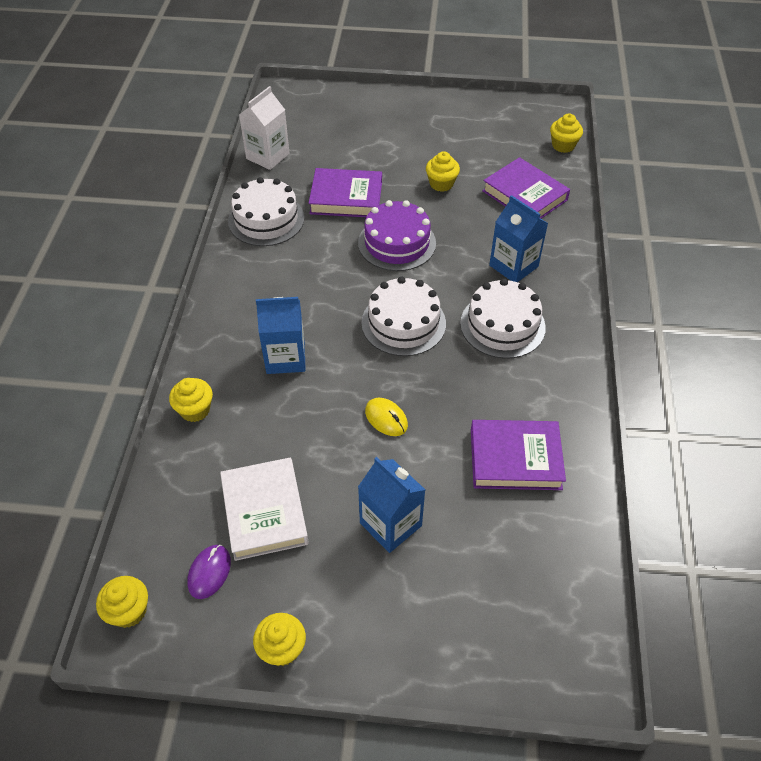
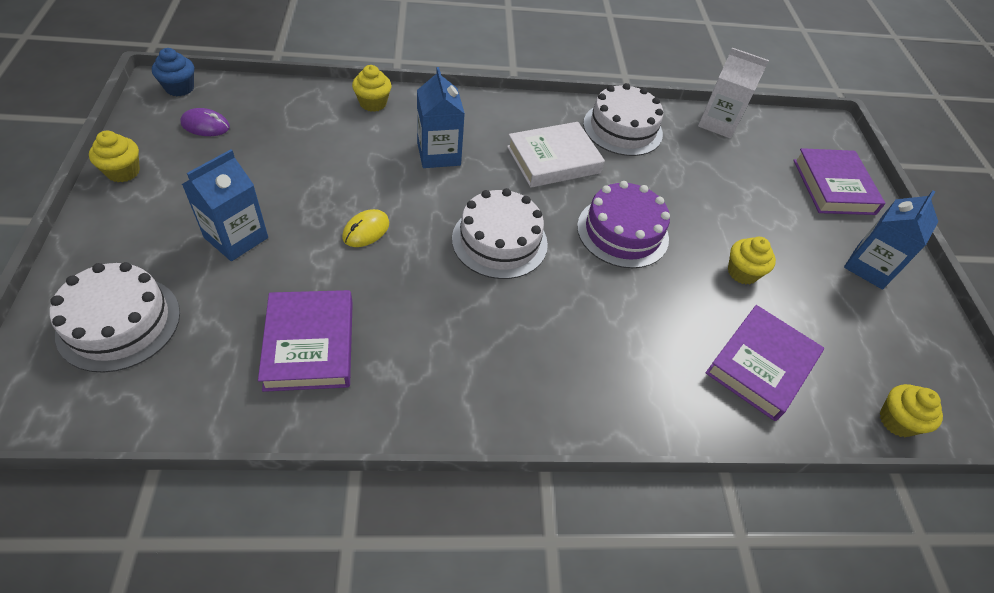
camera: 75 degrees right, 0 degrees up
yellow cupcake [96,576,148,628] -> blue cupcake [152,48,194,96]
white book [220,458,309,561] -> white book moved to [507,122,605,188]
purple book [309,168,382,217] -> purple book moved to [793,148,885,215]
white cake [460,279,546,359] -> white cake moved to [50,262,180,373]
blue carton [489,195,548,282] -> blue carton moved to [844,191,938,289]

